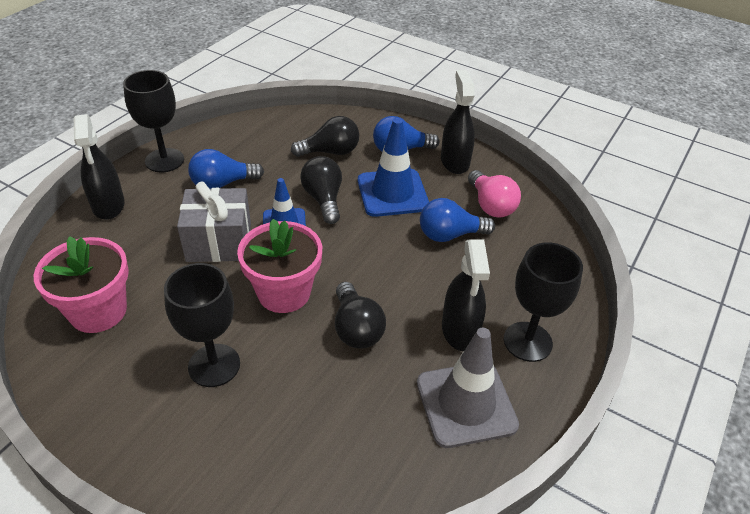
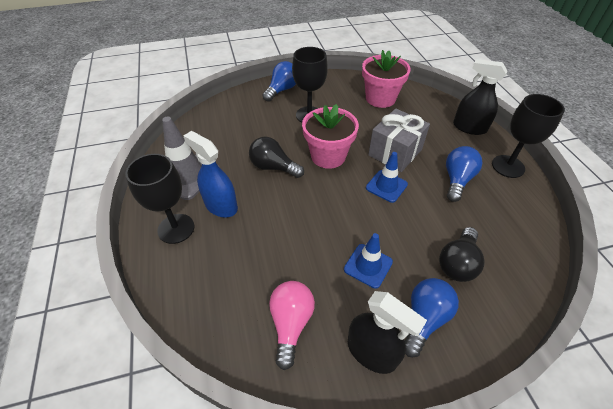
camera: 135 degrees right, 5 degrees up
black light bulb [300,156,342,224] -> none
blue traffic cone [358,118,429,217] -> blue traffic cone [344,233,393,289], size x0.63
blue light bulb [420,198,495,242] -> blue light bulb moved to [263,61,296,102]
black spray bottle [442,239,490,351] -> blue spray bottle [184,131,238,218]
pink light bulb [468,170,521,218] -> pink light bulb turned 75 degrees clockwise [269,281,315,370]

